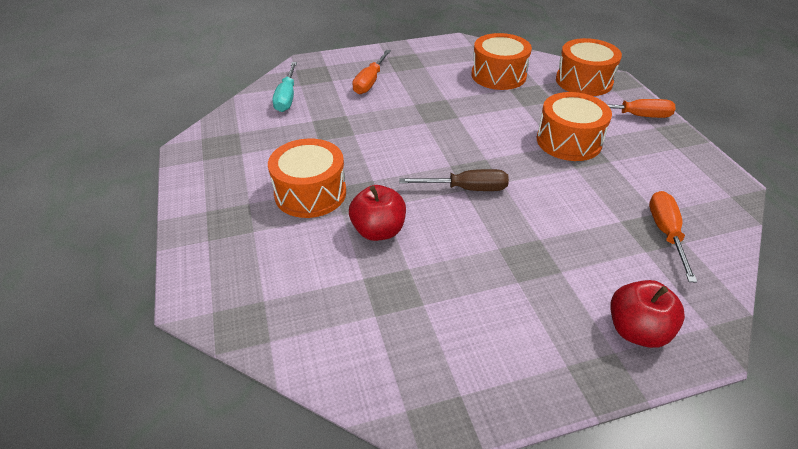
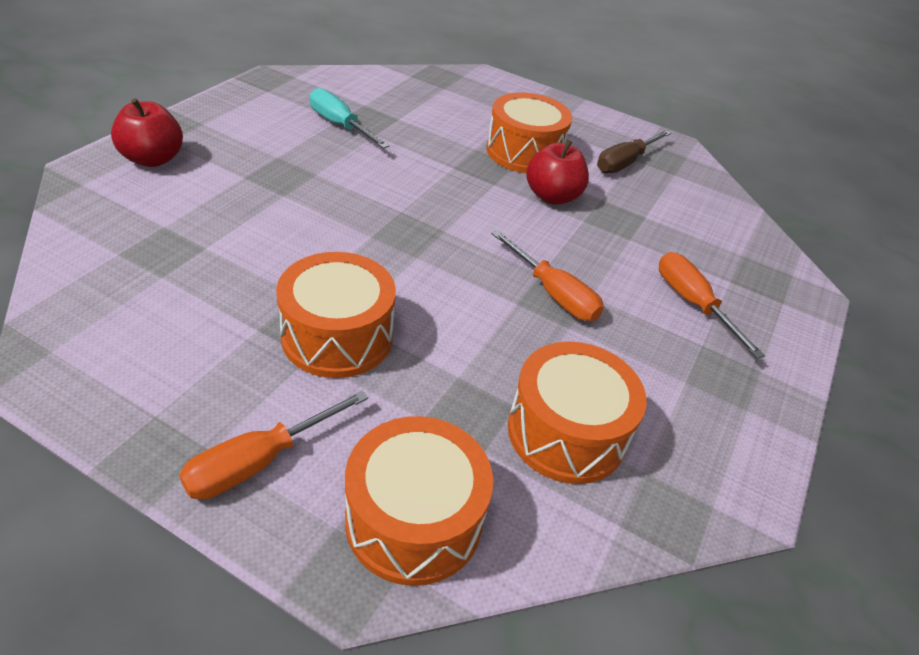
camera: 130 degrees right, 0 degrees up
turquoise screwdriver [273,62,297,112] -> turquoise screwdriver moved to [310,88,390,149]
red apple [349,185,406,241] -> red apple moved to [526,140,589,205]
brown screwdriver [399,169,509,191] -> brown screwdriver moved to [597,130,671,173]
orange screwdriver [649,191,697,283] -> orange screwdriver moved to [491,230,604,321]

